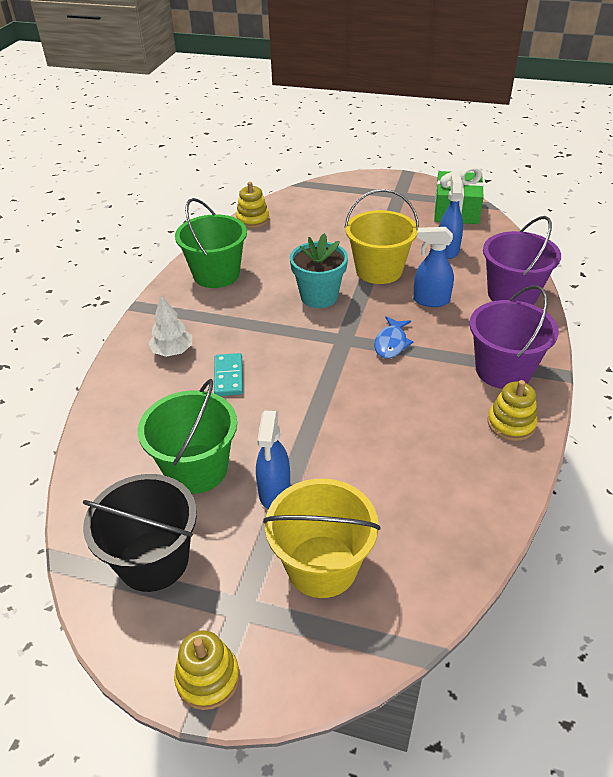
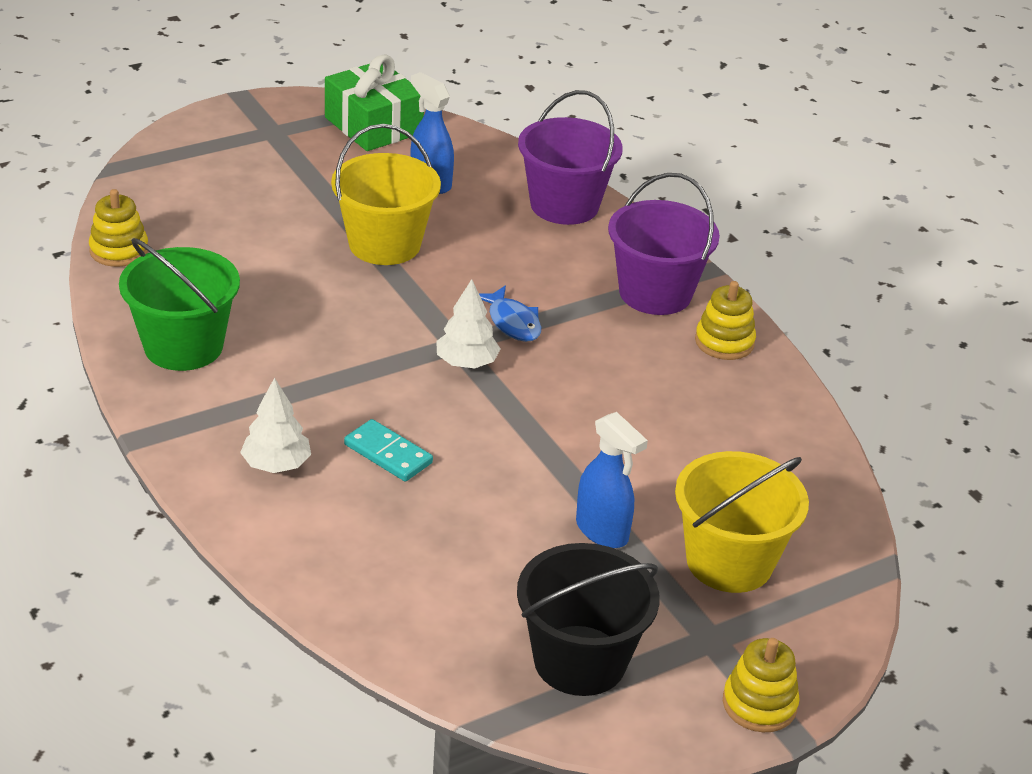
camera: 50 degrees left, 5 degrees down
green bucket [138,379,237,494] -> none
turquoise flower pot [290,233,348,308] -> none
blue spray bottle [413,227,454,307] -> none
none -> white tree [436,279,501,368]

